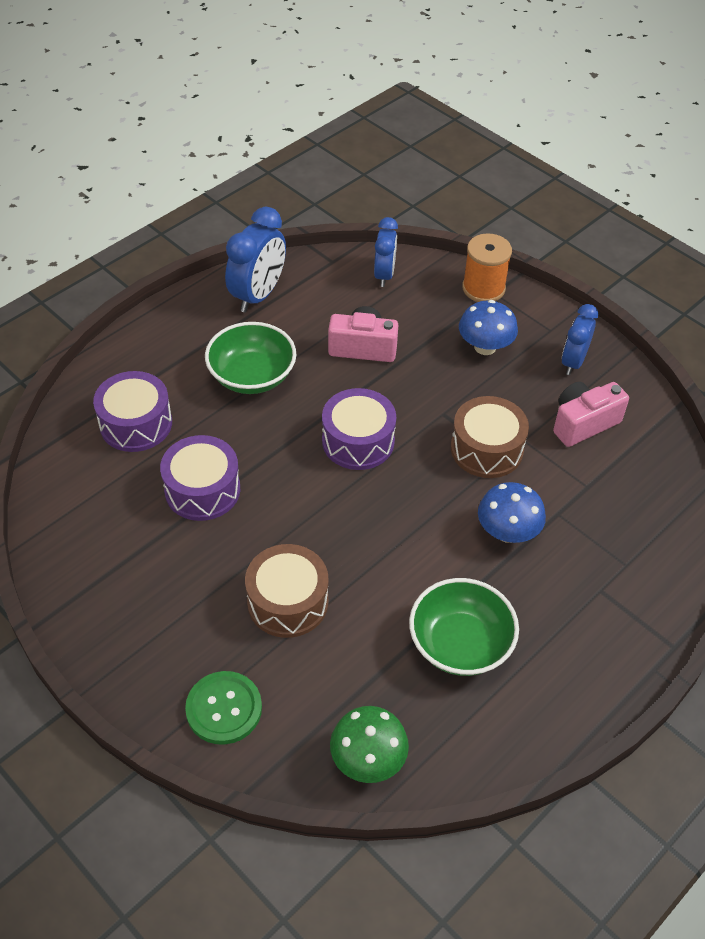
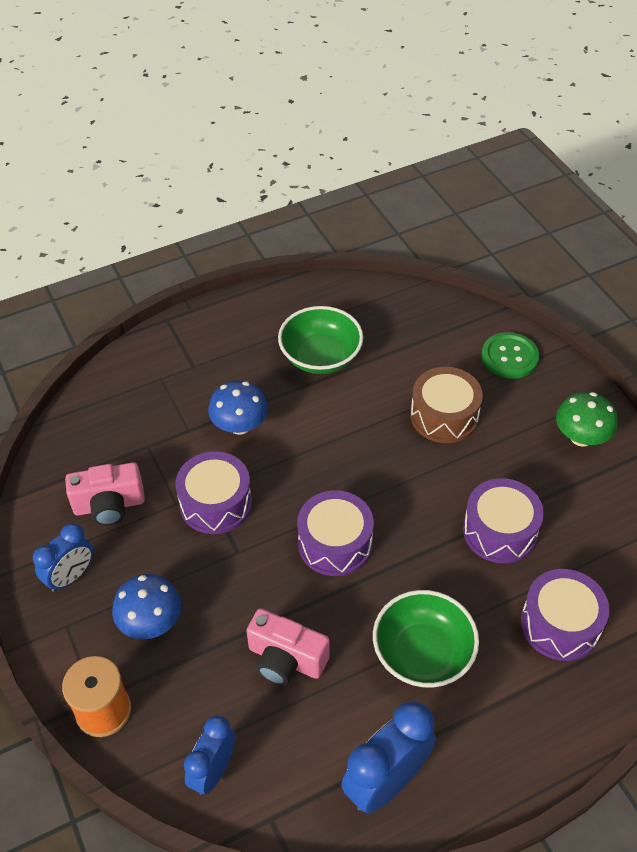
camera: 160 degrees left, 0 degrees up
green mushroom [330,706,409,783] -> green mushroom moved to [556,392,618,447]
brown drum [451,396,529,478] -> purple drum [175,451,252,534]

